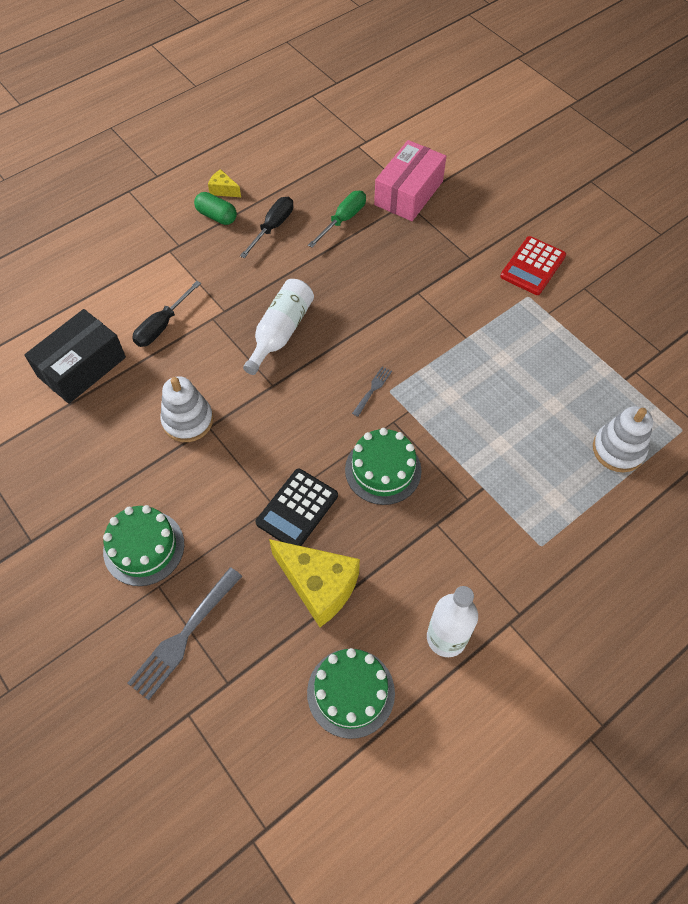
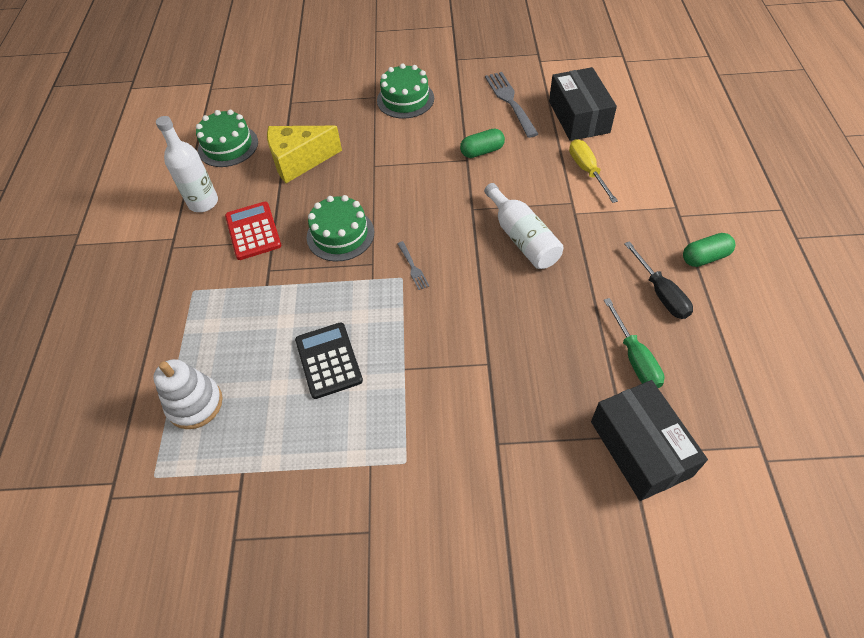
camera: 130 degrees right, 5 degrees down
grey fork [128,567,242,700] -> grey fork moved to [485,72,538,138]
black screwdriver [132,281,201,347] -> yellow screwdriver [569,139,618,203]
white stacking toy [160,376,213,442] -> green capsule [460,128,505,158]
yellow cheese [208,169,241,197] -> none
black calculator [256,469,338,546] -> black calculator moved to [295,322,363,399]
pink box [374,140,446,221] -> black box [591,380,708,501]
red calculator [500,236,566,295] -> red calculator moved to [225,202,281,260]

